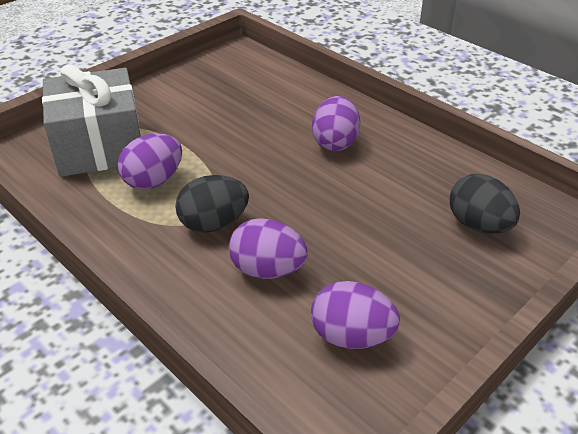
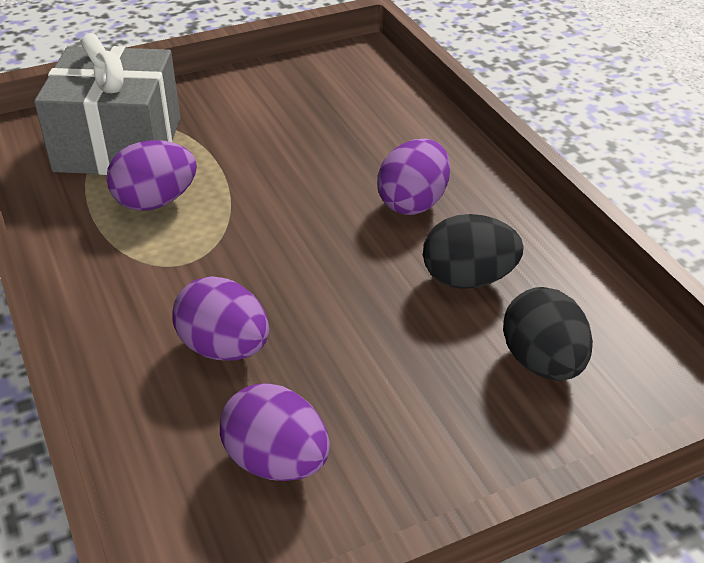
camera: 20 degrees right, 0 degrees up
black egg [175,175,249,233] -> black egg moved to [423,214,523,289]

